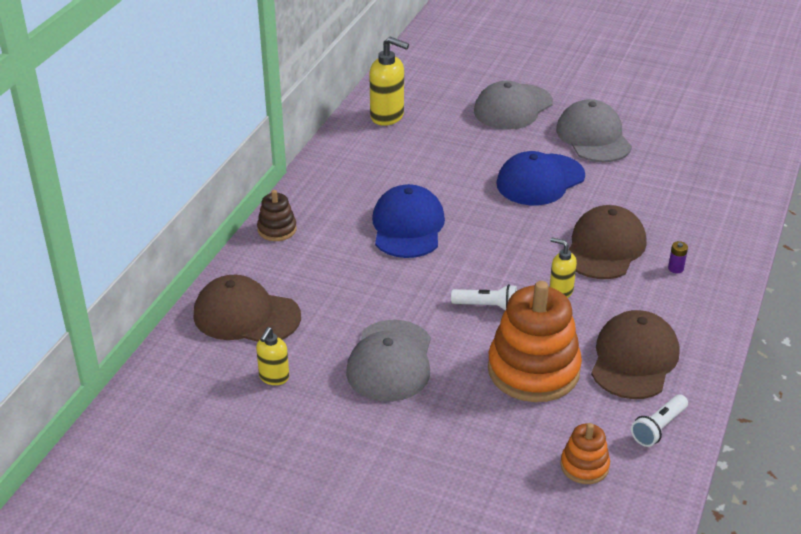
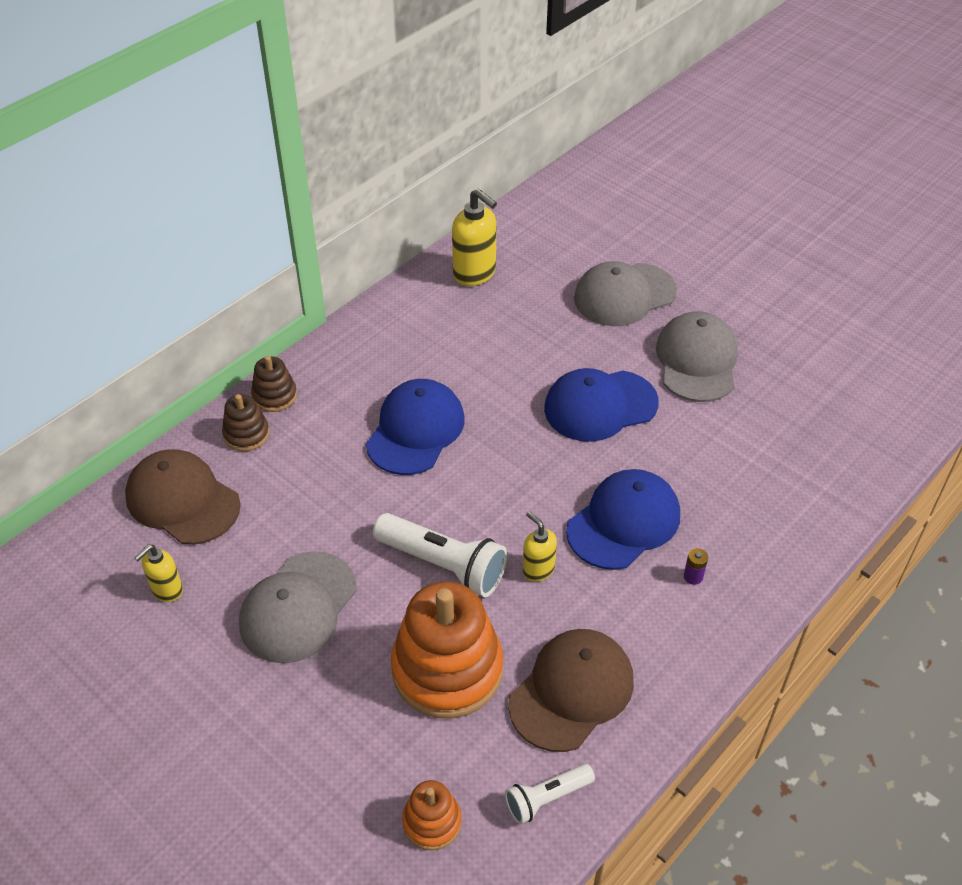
camera: 20 degrees right, 10 degrees up
white flashlight [451,284,517,310] -> white flashlight [373,513,507,597], size x1.73
brown cap [568,205,647,279] -> blue cap [566,469,680,570]
none -> brown stacking toy [222,394,269,451]

